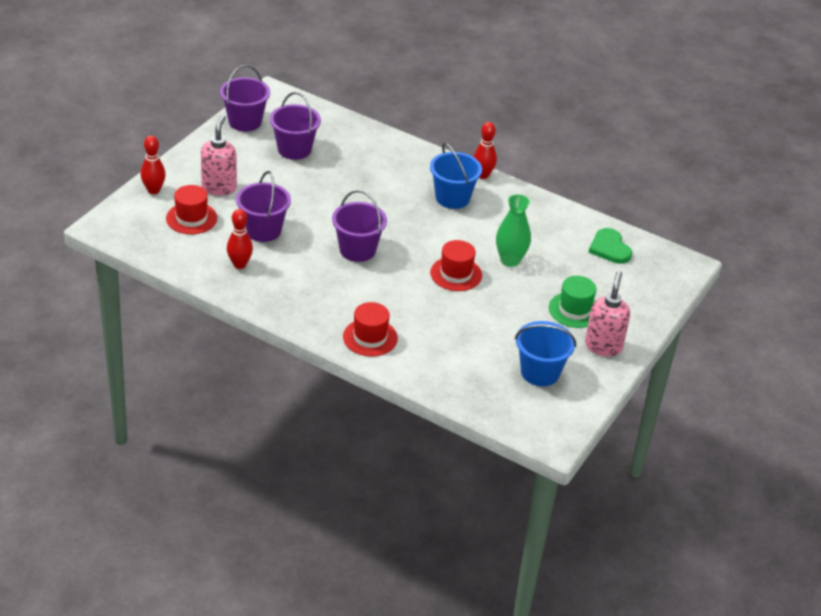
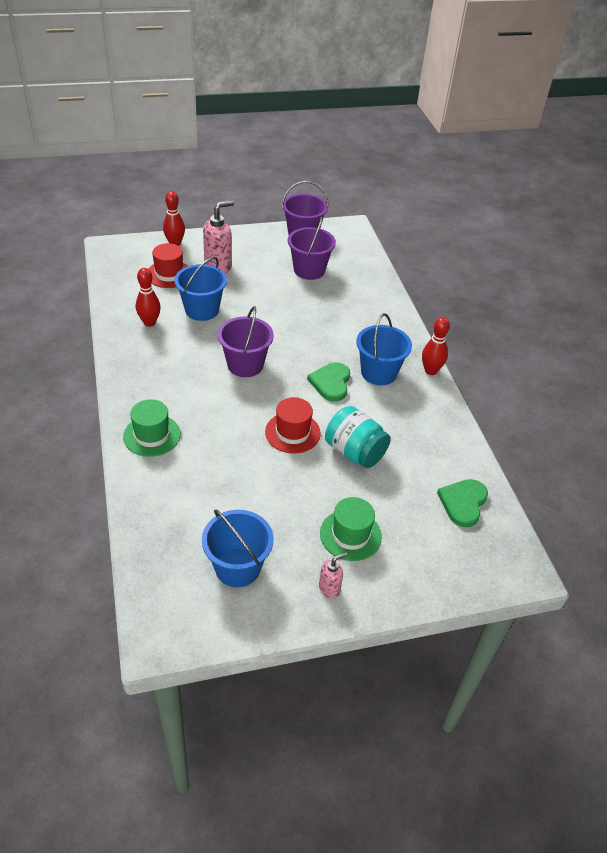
camera: 45 degrees right, 5 degrees up
purple bucket [236,171,291,242] -> blue bucket [174,257,227,321]
red hat [343,302,398,356] -> green hat [123,399,181,457]
green vase [496,194,531,267] -> turquoise jar [325,406,391,468]
pink soap dispenser [585,271,630,356] -> pink soap dispenser [319,552,348,598], size x0.54
none -> green heart [307,362,350,401]

